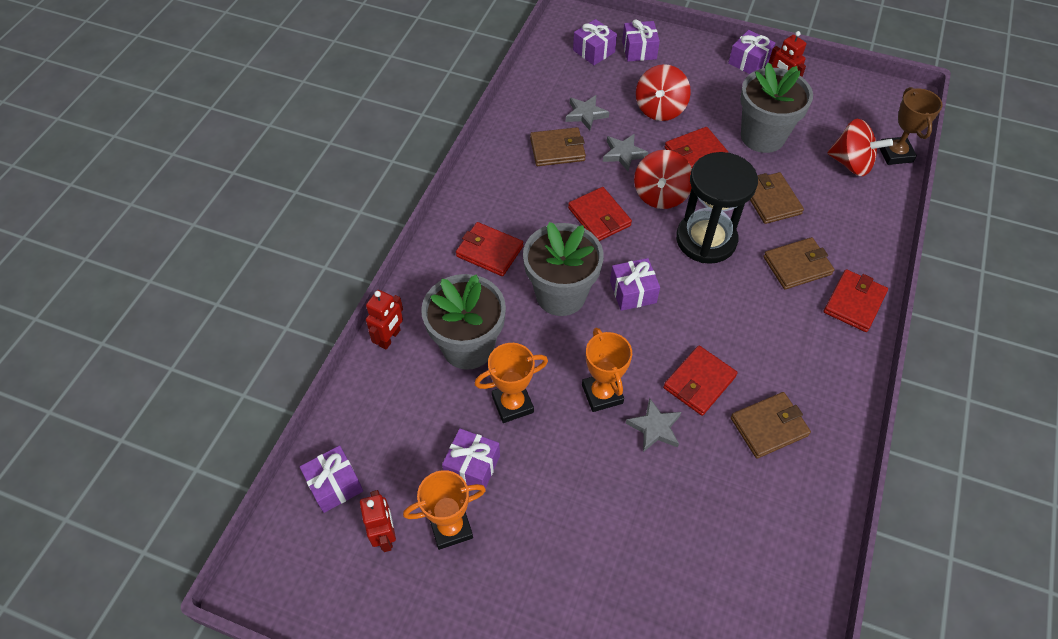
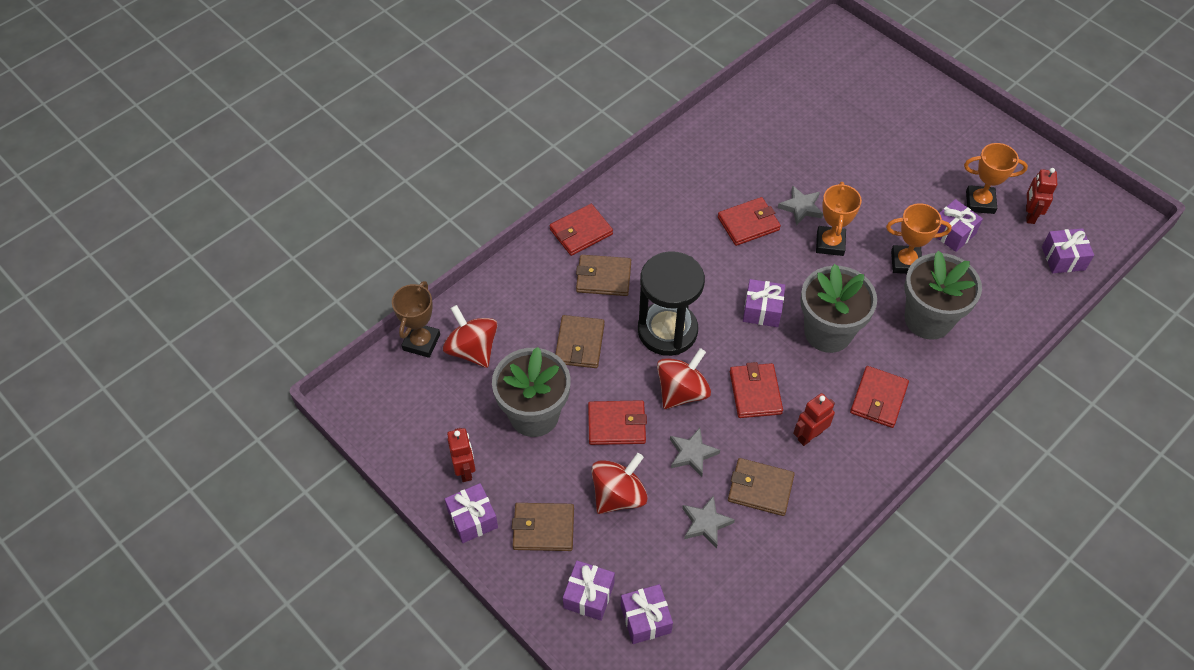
camera: 155 degrees left, 0 degrees up
red robot [366,290,403,349] -> red robot moved to [793,393,835,446]
red wallet [456,222,523,276] -> red wallet turned 60 degrees clockwise [850,366,909,428]
brown wallet [731,392,811,458] -> brown wallet moved to [512,503,574,551]

